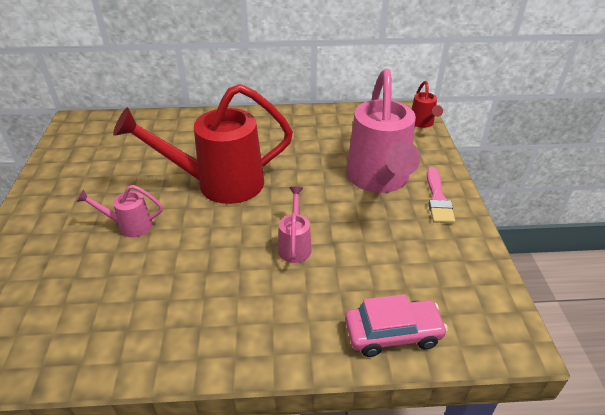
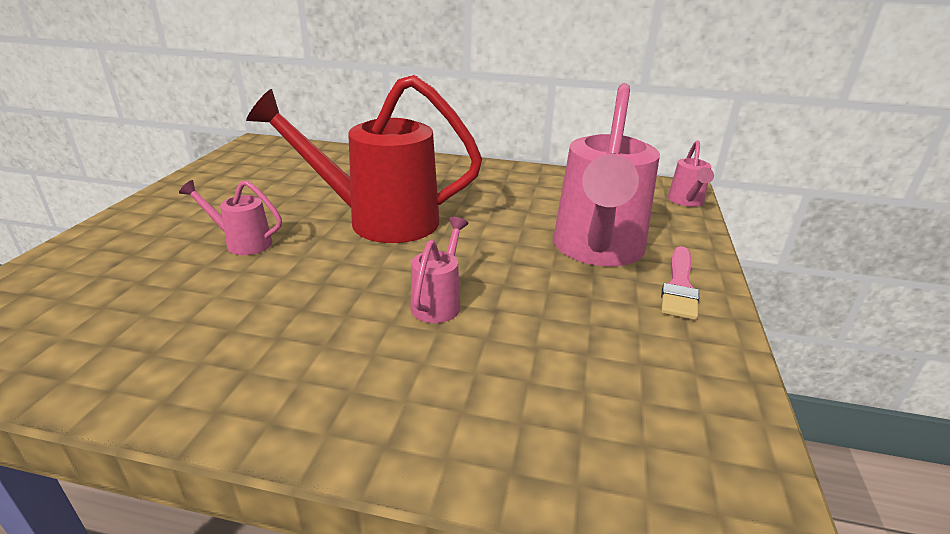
camera: 15 degrees right, 10 degrees down
pink car [345,294,448,357] -> none
red watering can [412,81,443,128] -> pink watering can [668,140,714,207]

